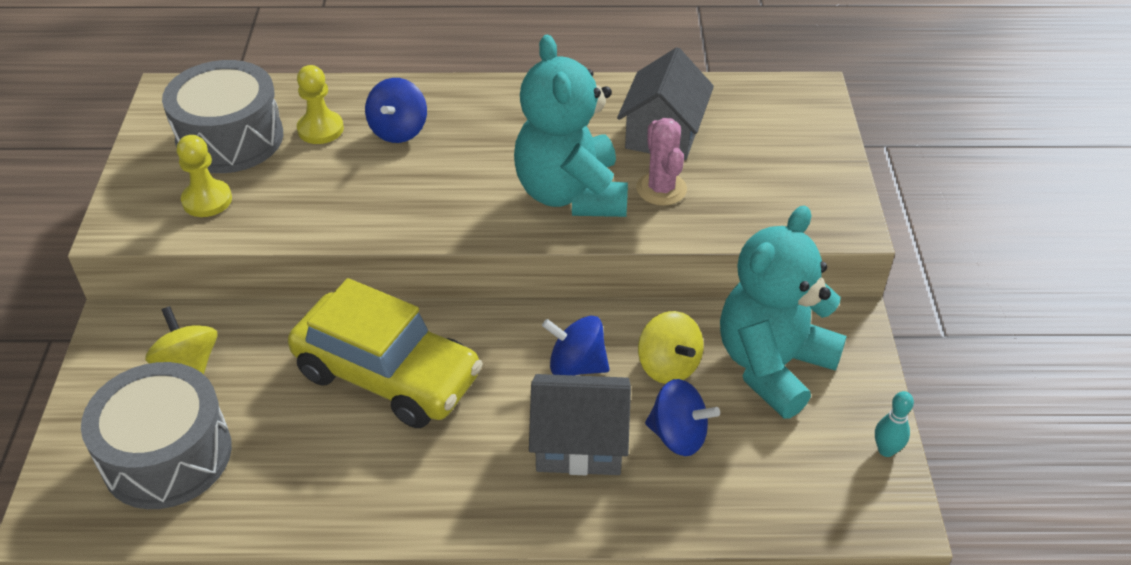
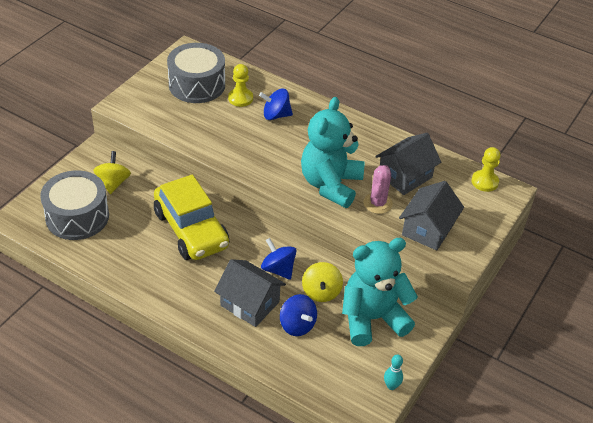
camera: 30 degrees right, 0 degrees up
yellow pawn [177,135,232,217] -> yellow pawn moved to [472,147,501,192]
blue spinning top [365,78,427,143] -> blue spinning top turned 45 degrees clockwise [259,89,293,120]
none -> grey house [399,181,464,251]

